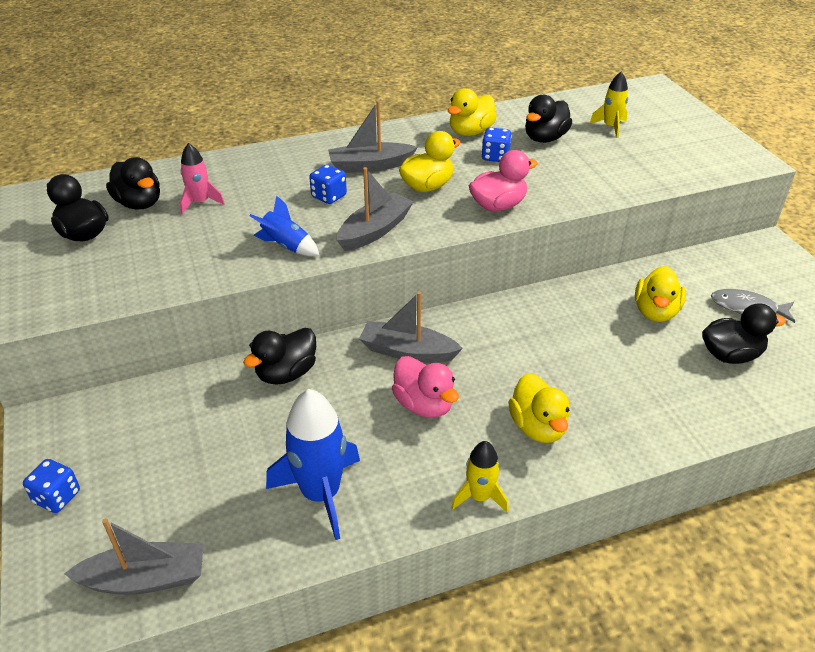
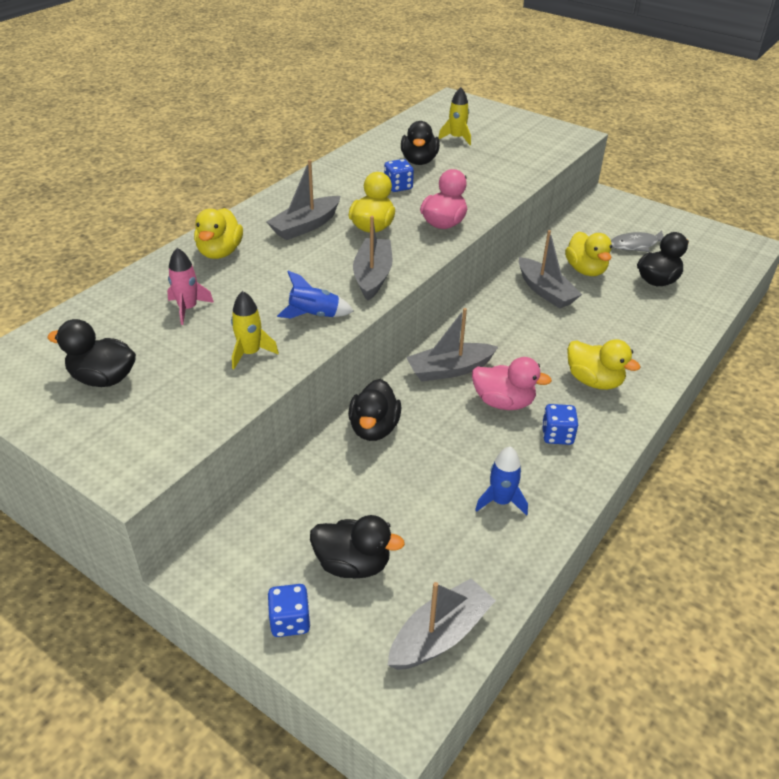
camera: 35 degrees left, 0 degrees up
black duck [106,157,160,210] -> black duck moved to [310,515,405,579]
blue rocket [266,389,360,540] -> blue rocket [475,446,528,516], size x0.57
blue dice [309,164,347,204] -> blue dice moved to [542,404,578,445]
yellow duck [448,88,497,136] -> yellow duck moved to [194,208,243,259]
yellow rocket [451,441,509,513] -> yellow rocket moved to [231,291,279,369]
none -> grey boat [519,230,582,308]

